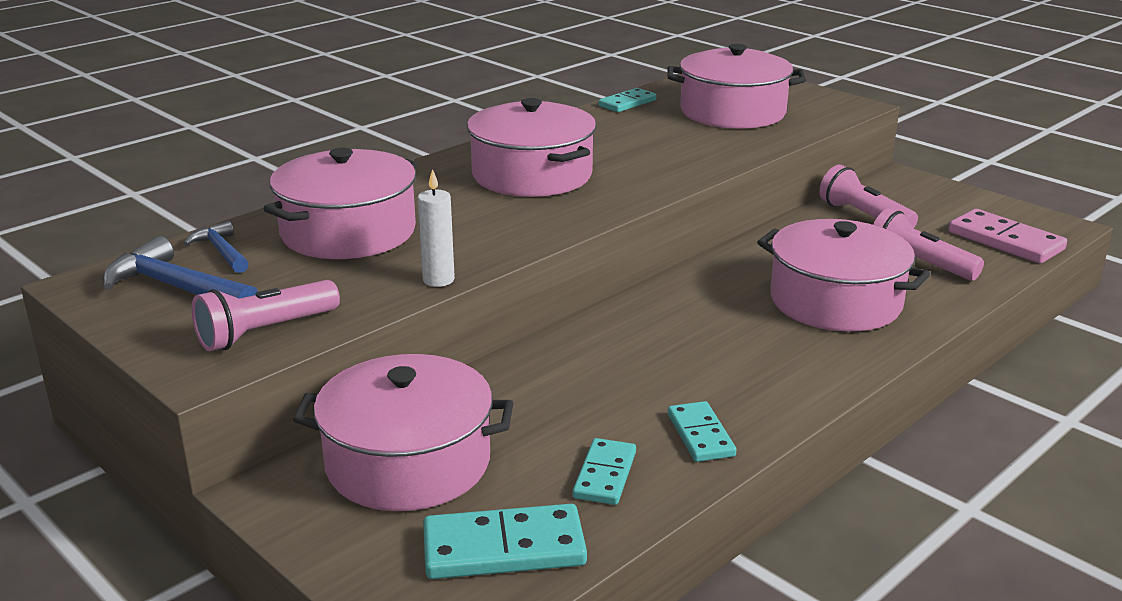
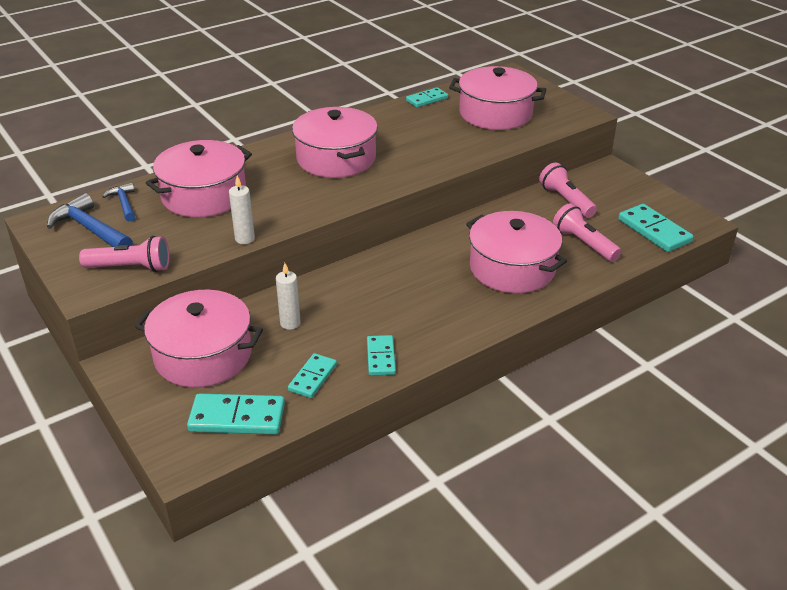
camera: 10 degrees right, 10 degrees up
pink flashlight [192,280,340,351] -> pink flashlight turned 150 degrees counterclockwise [79,236,170,272]
pink domino [949,209,1067,264] -> turquoise domino [618,204,693,252]
none -> white candle [276,263,301,330]

